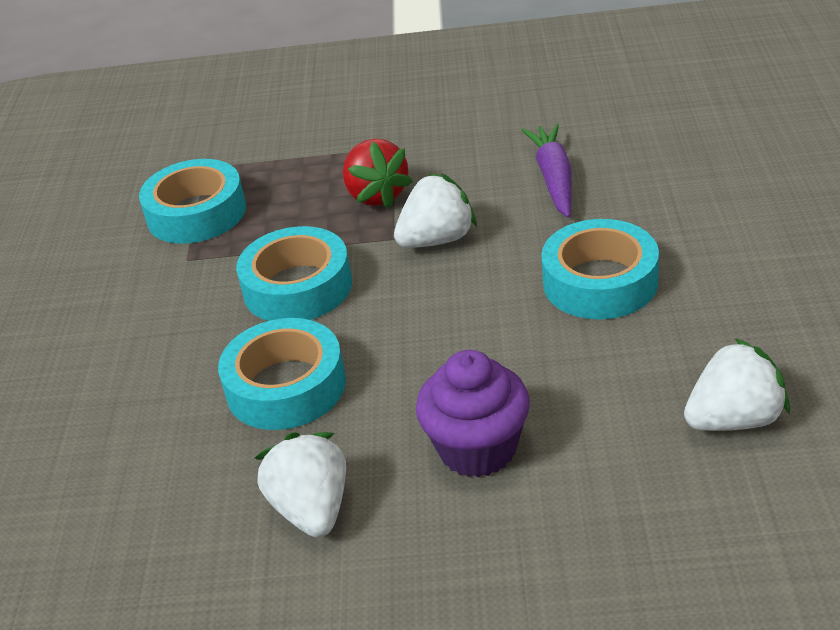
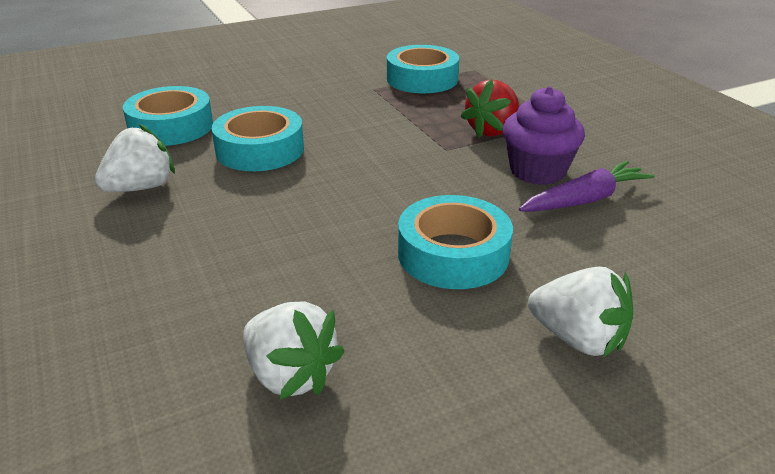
camera: 60 degrees right, 5 degrees down
turquoise tape [236,226,352,321] -> turquoise tape moved to [123,86,213,146]
white strawberry [394,173,477,248] -> white strawberry moved to [528,266,633,357]
purple cupcake [416,350,530,478] -> purple cupcake moved to [503,86,585,185]

